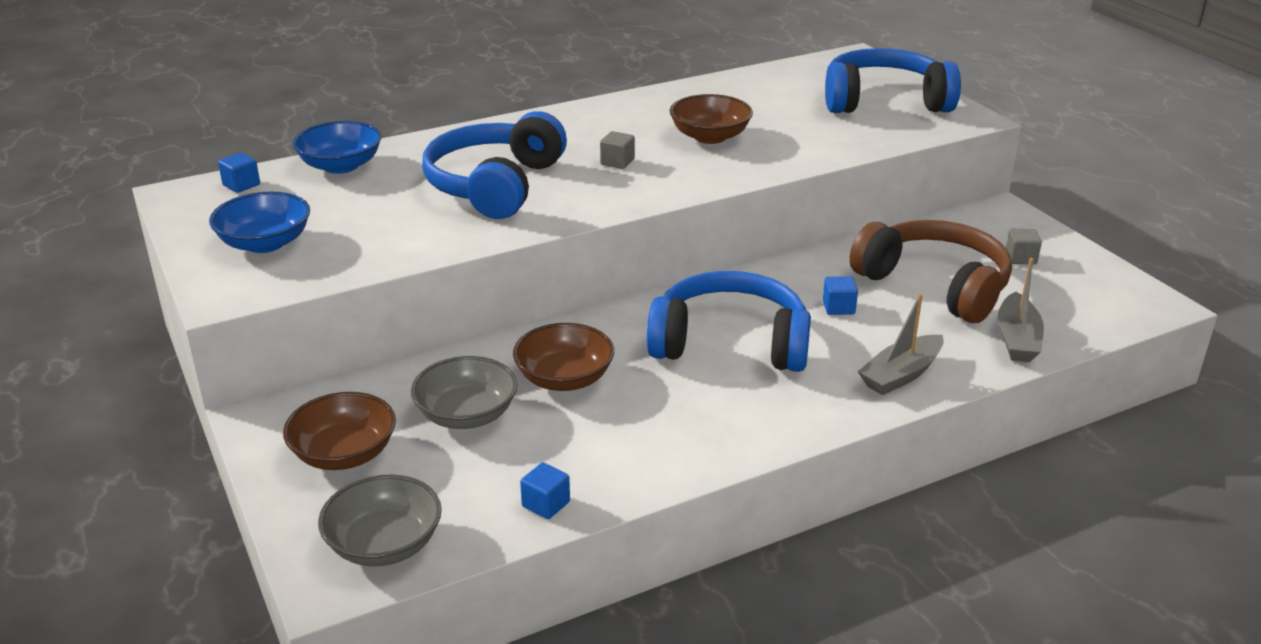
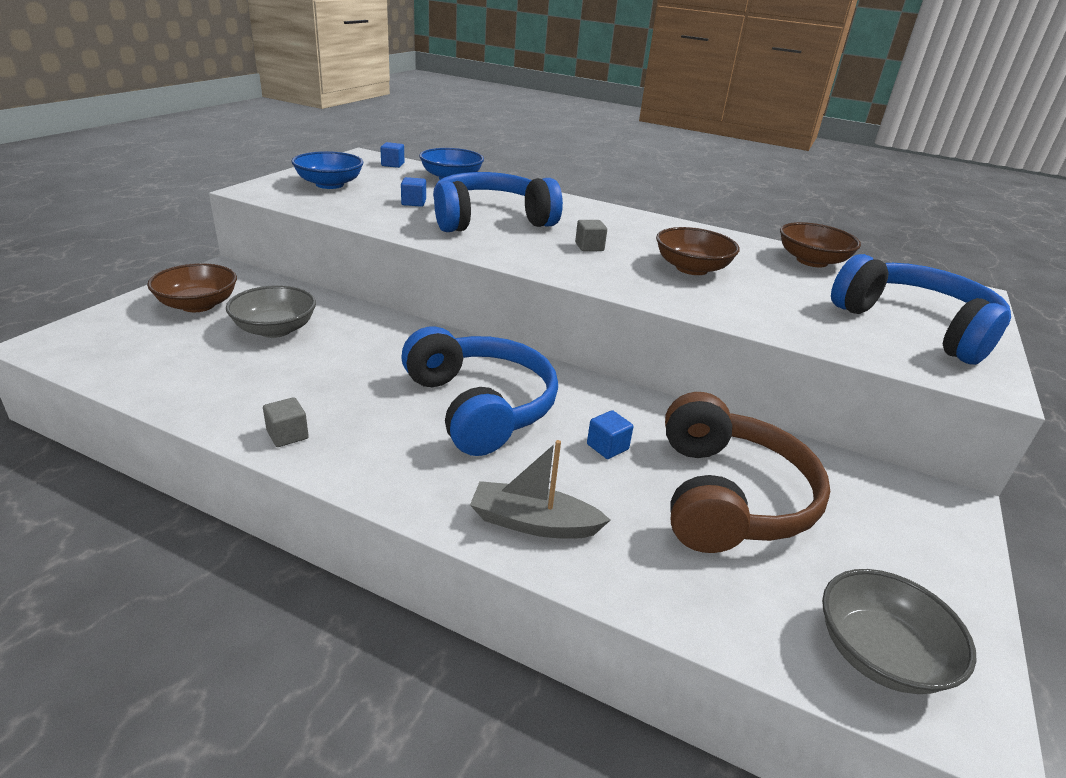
camera: 50 degrees right, 0 degrees up
grey bowl [318,474,442,566] -> grey bowl moved to [822,569,976,694]
brown bowl [513,323,614,391] -> brown bowl moved to [780,222,861,267]
blue cube [520,462,570,519] -> blue cube moved to [401,177,426,207]
grey boat [998,258,1044,362] -> none
grey cube [1006,229,1042,264] -> grey cube moved to [263,397,309,447]

